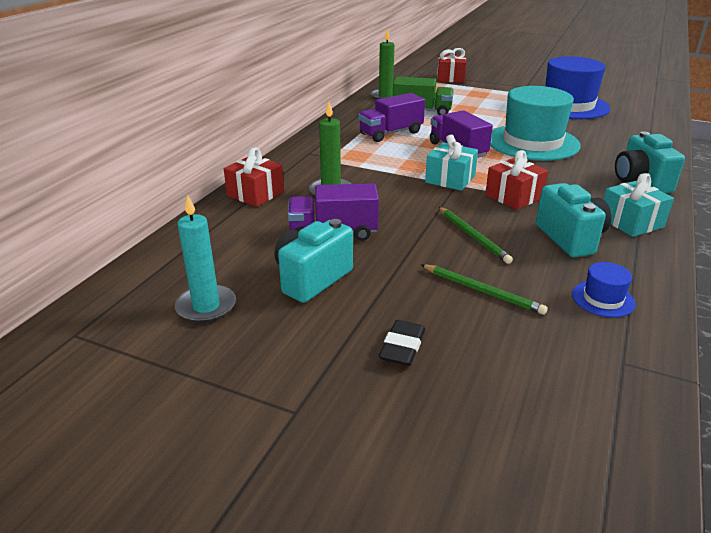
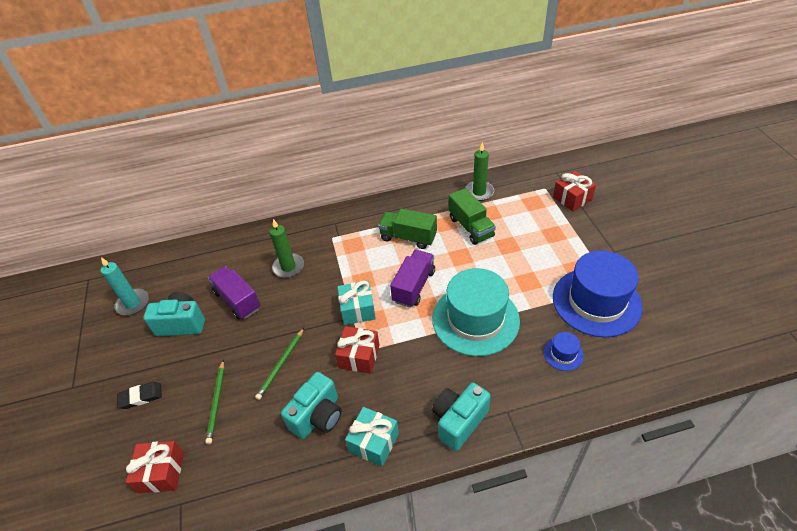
camera: 55 degrees right, 15 degrees up
red gift [224,147,284,207] -> red gift moved to [126,441,184,493]
purple truck [358,93,425,142] -> green truck [378,208,437,249]
blue hat [572,262,635,318] -> blue hat moved to [544,332,584,371]

